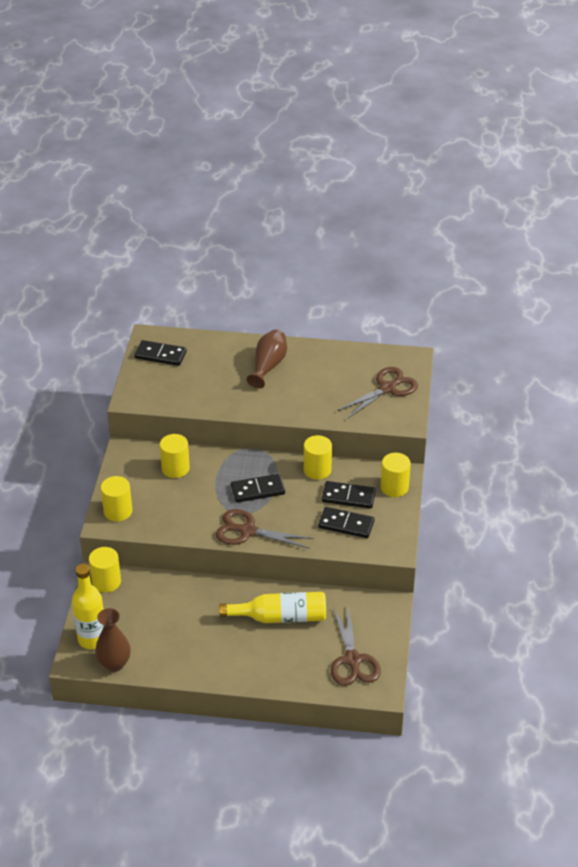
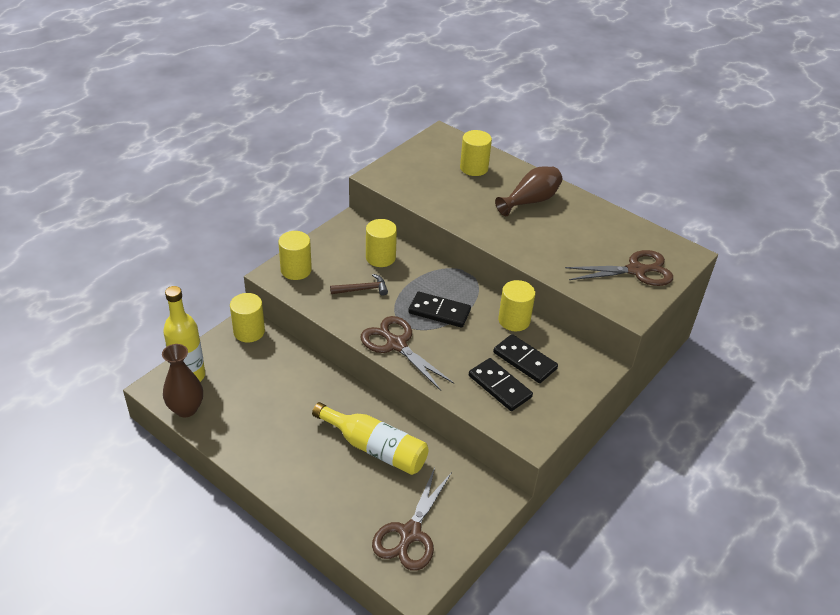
camera: 30 degrees right, 0 degrees up
black domino [134,340,187,366] -> none
yellow cylinder [380,453,411,497] -> yellow cylinder moved to [460,130,492,176]
none -> brown hammer [330,274,388,296]

